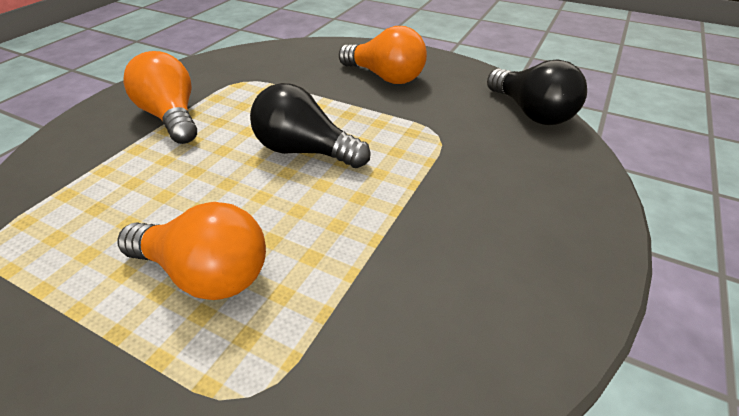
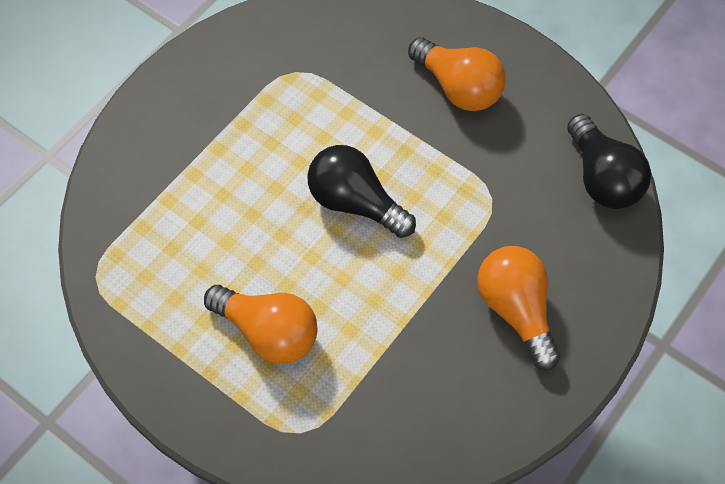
camera: 10 degrees right, 20 degrees up
orange light bulb [123,51,197,144] -> orange light bulb moved to [477,246,560,370]

